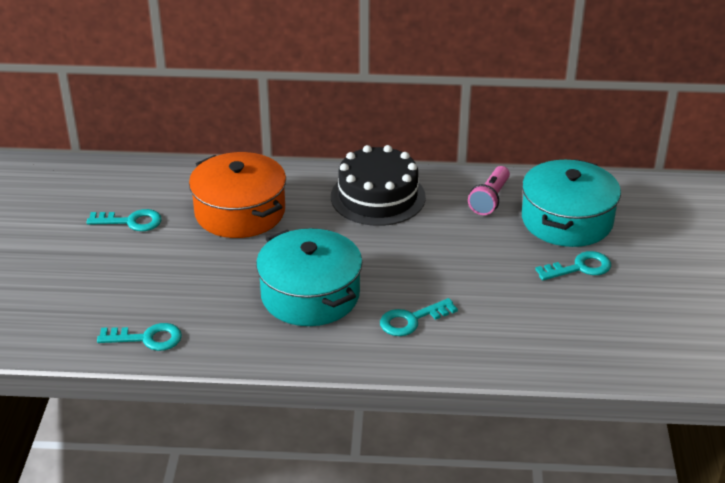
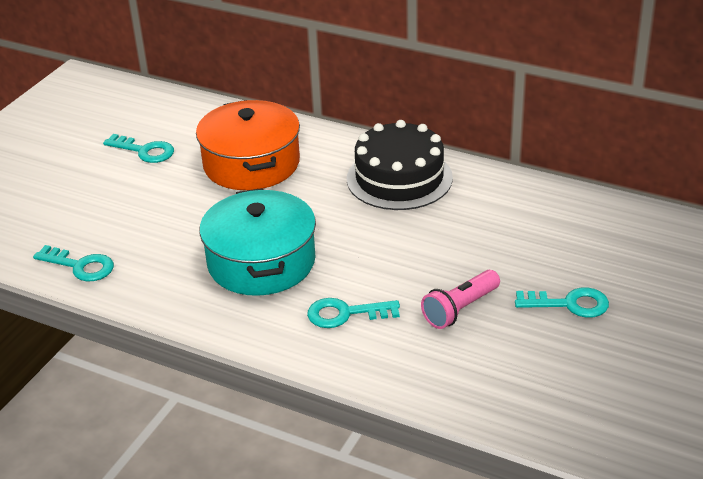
camera: 25 degrees right, 0 degrees up
pink flashlight [468,166,510,215] -> pink flashlight moved to [421,270,500,329]
turquoise pot [522,159,621,247] -> none

